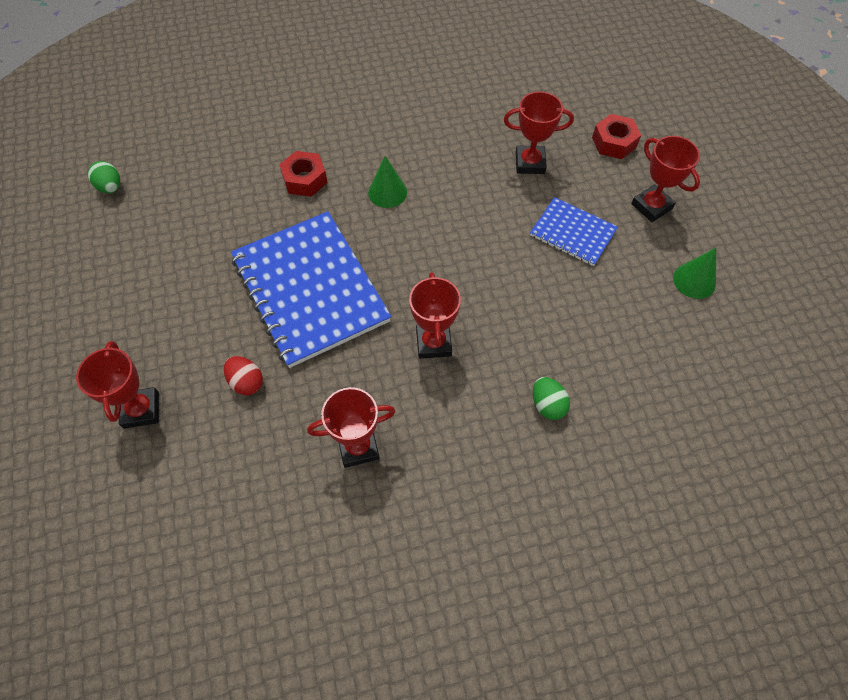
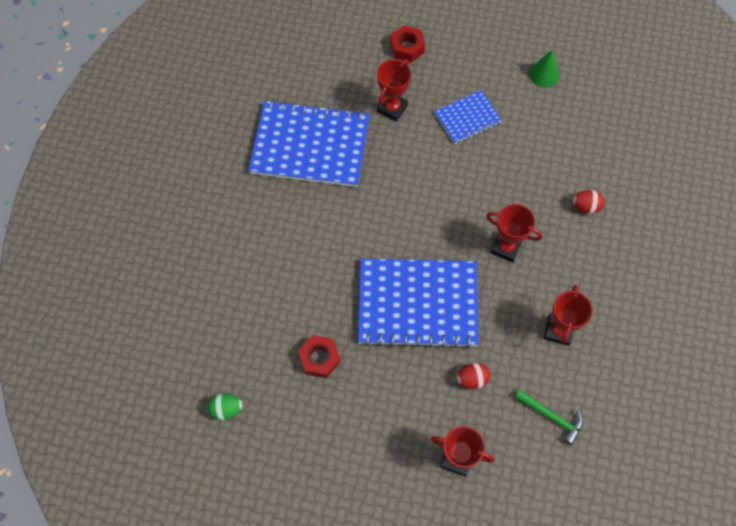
camera: 60 degrees left, 5 degrees up
red nut [279,151,327,197] -> red nut moved to [298,335,341,378]
green cone [368,156,407,208] -> none
green egg [533,377,570,420] -> red egg [573,190,605,214]
red trophy [631,136,700,222] -> none
none -> blue notebook [249,100,370,187]
none -> green hammer [515,390,583,446]

